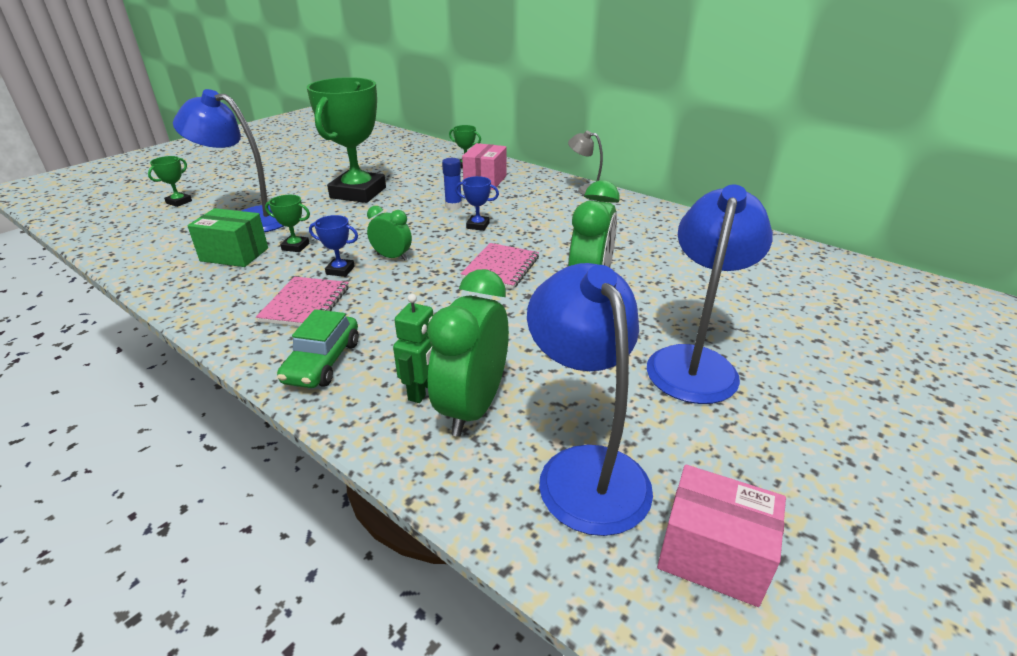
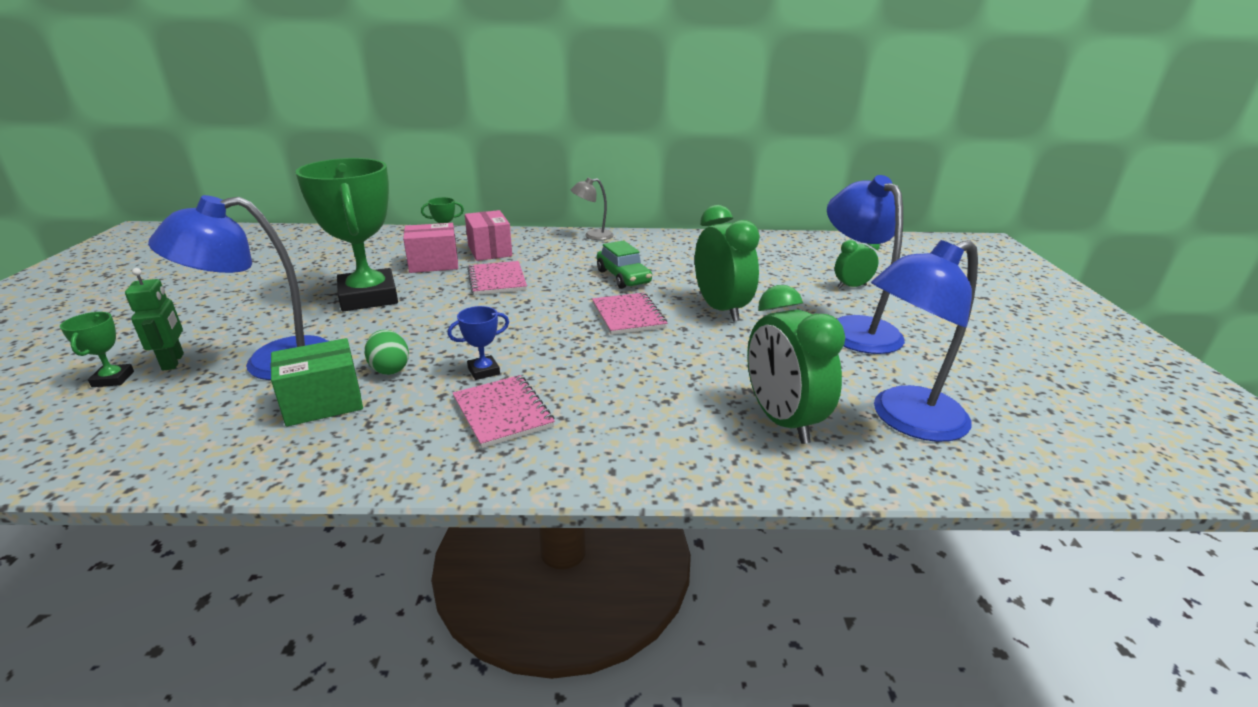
camera: 40 degrees left, 5 degrees down
green trophy [265,195,310,252] -> green egg [365,330,409,375]
green car [277,309,359,388] -> green car moved to [597,241,652,289]
green clock [367,206,412,260] -> green clock moved to [835,240,880,288]
green robot [393,294,433,403] -> green robot moved to [125,268,184,371]
blue glue stick [442,158,462,210] -> pink notebook [467,261,527,295]
blue trophy [455,176,499,231] -> none
blue lamp [527,263,653,536] -> blue lamp turned 60 degrees counterclockwise [871,240,978,442]
pink box [657,465,786,607] -> pink box moved to [403,223,458,273]

